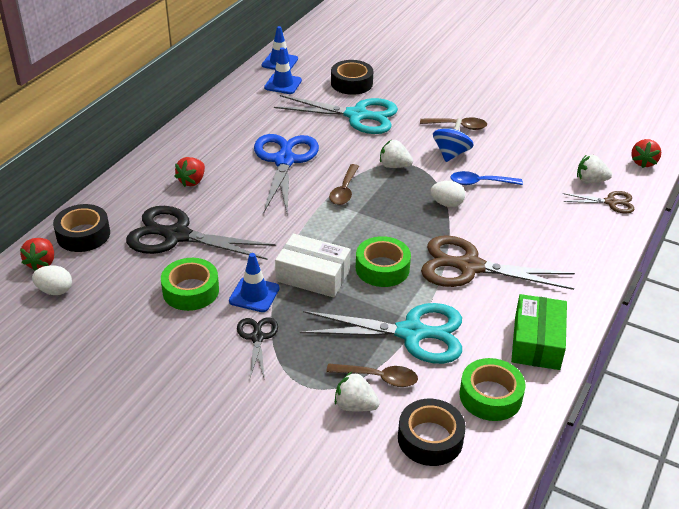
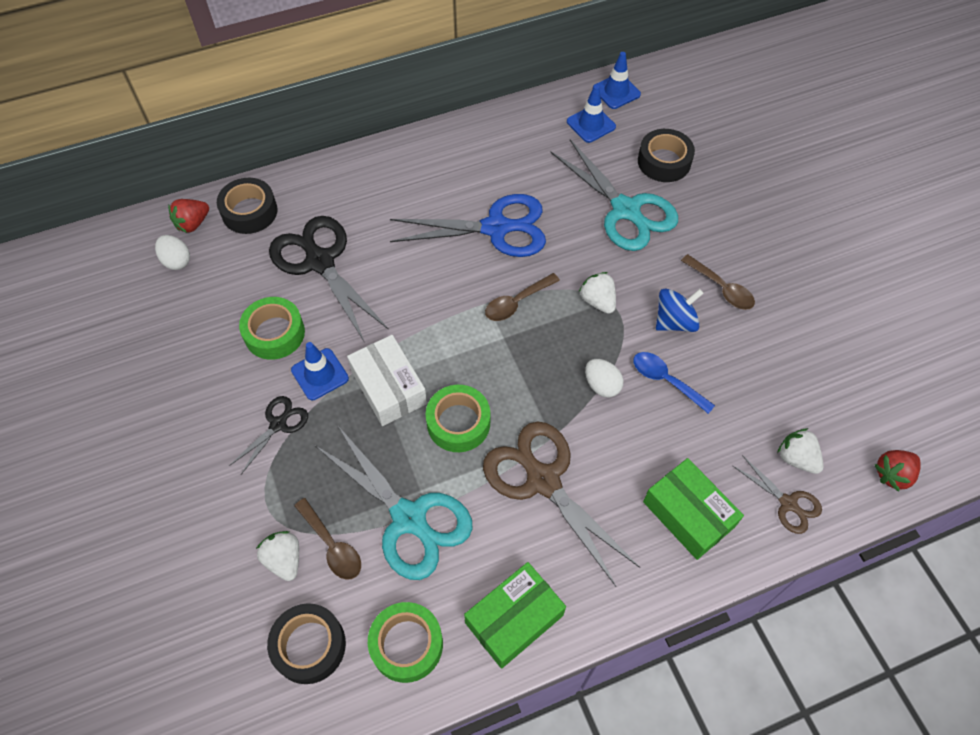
camera: 40 degrees right, 20 degrees up
red strawberry [174,157,205,187] -> none
blue scissors [254,134,319,215] -> blue scissors turned 45 degrees clockwise [390,194,546,257]
none -> green box [643,458,744,560]

